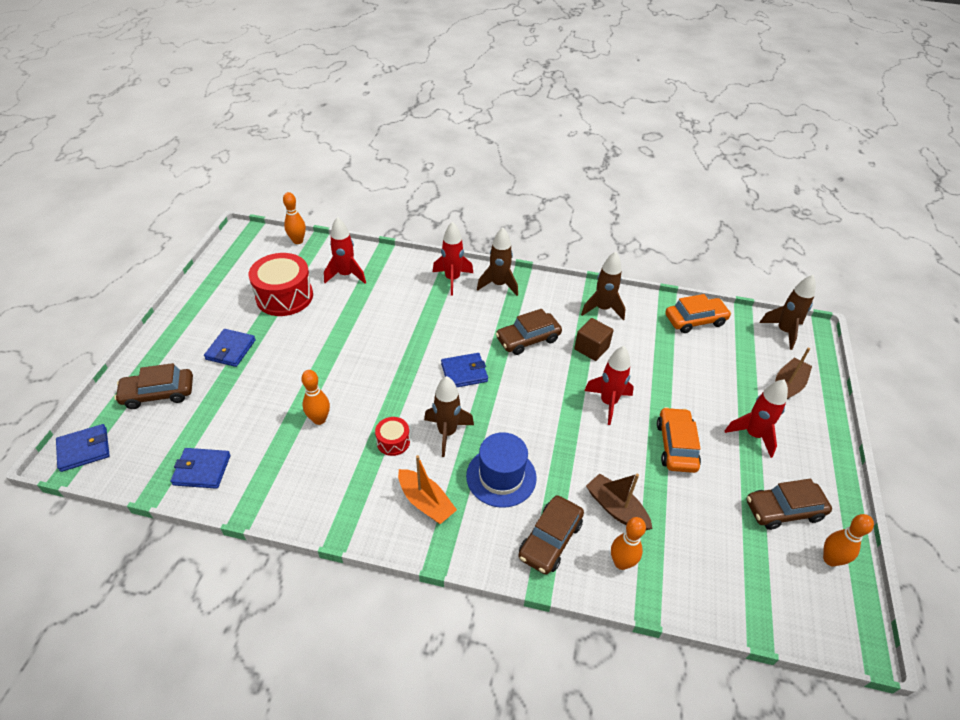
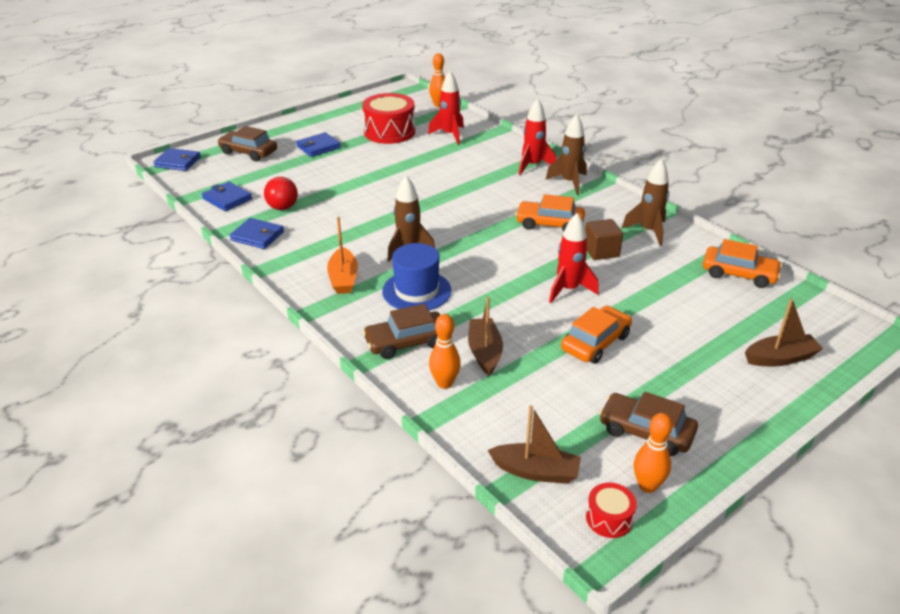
camera: 40 degrees right, 10 degrees down
orange bowling pin [301,370,330,425] -> none
red drum [375,417,410,456] -> red drum moved to [586,483,636,538]
blue wallet [441,353,488,387] -> blue wallet moved to [230,218,284,249]
brown car [496,309,562,355] -> orange car [516,194,585,231]
red rocket [725,379,788,458] -> none
brown rocket [760,275,816,350] -> none
none -> red ball [264,177,298,210]
none -> brown boat [487,405,581,484]

